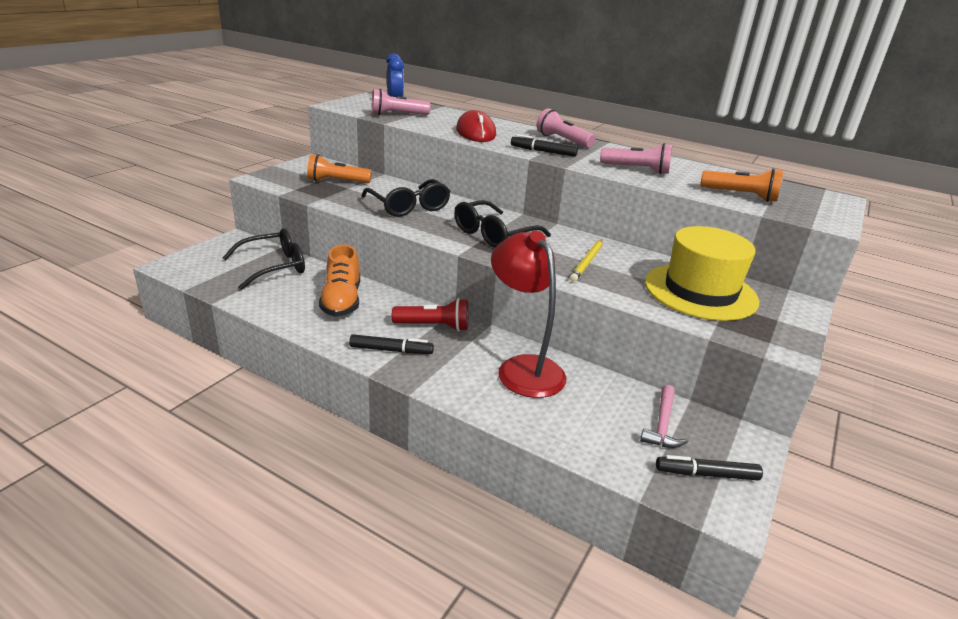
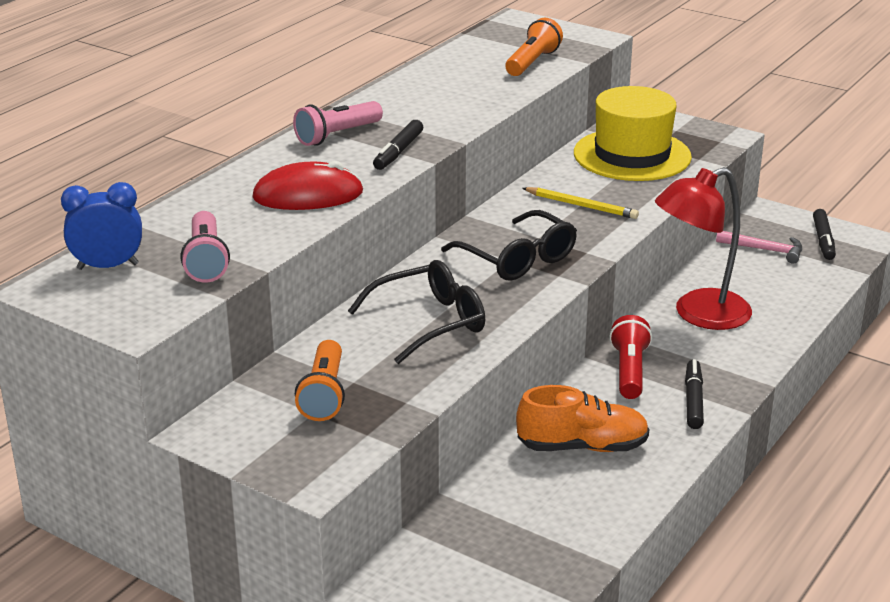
camera: 85 degrees left, 0 degrees up
black glasses [223,228,305,290] -> none
pink flashlight [600,143,672,174] -> none

